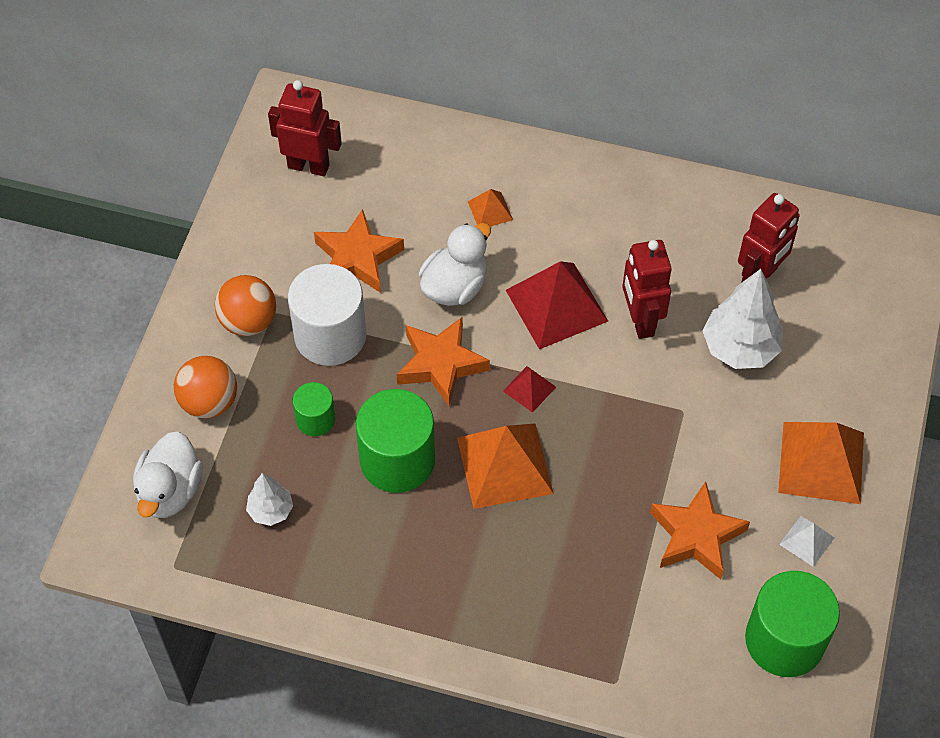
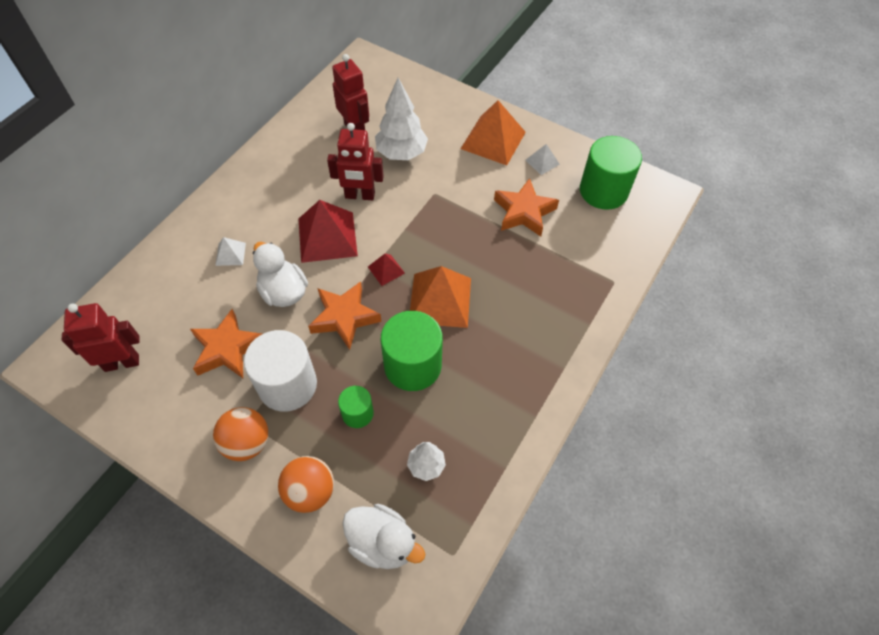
camera: 75 degrees left, 0 degrees up
red robot [268,80,342,176] -> red robot turned 45 degrees clockwise [62,303,140,372]
orange pyramid [468,189,513,227] -> white pyramid [215,237,246,266]

